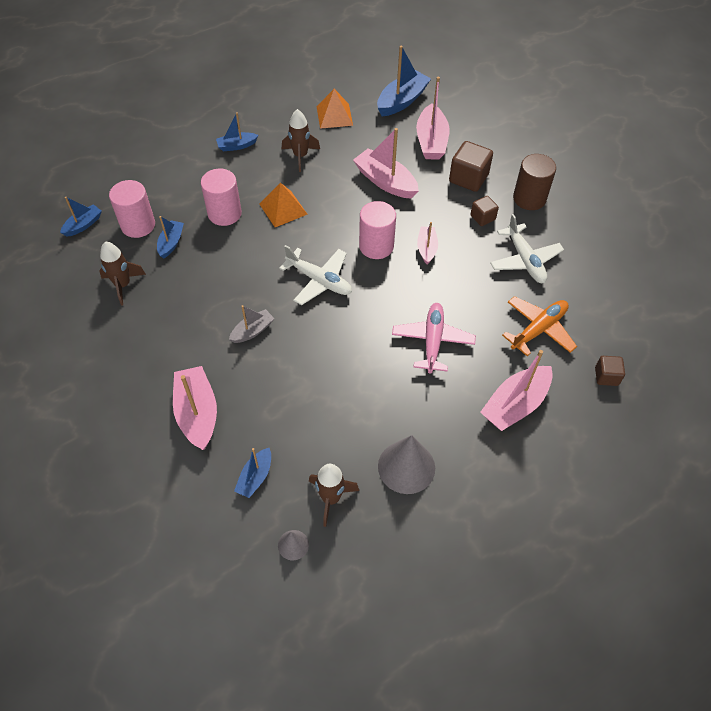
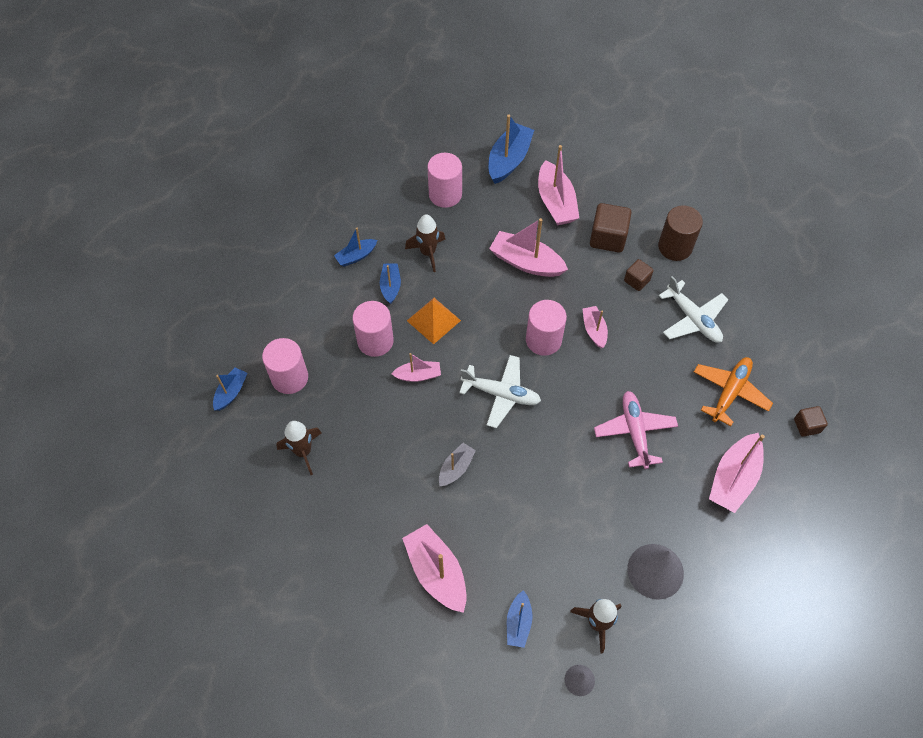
camera: 15 degrees left, 5 degrees up
blue boat [157,216,184,259] -> blue boat moved to [380,263,401,304]
orange pyramid [317,89,353,129] -> pink cylinder [427,153,462,208]
none -> pink boat [391,353,441,382]

